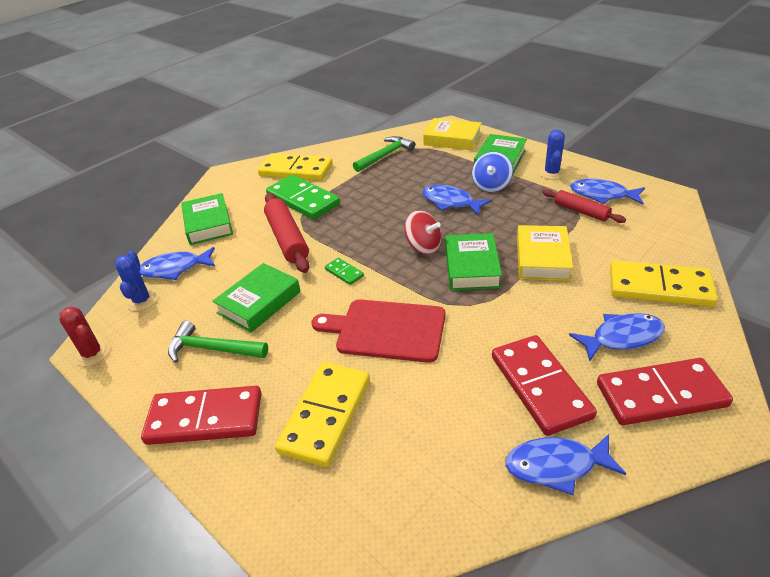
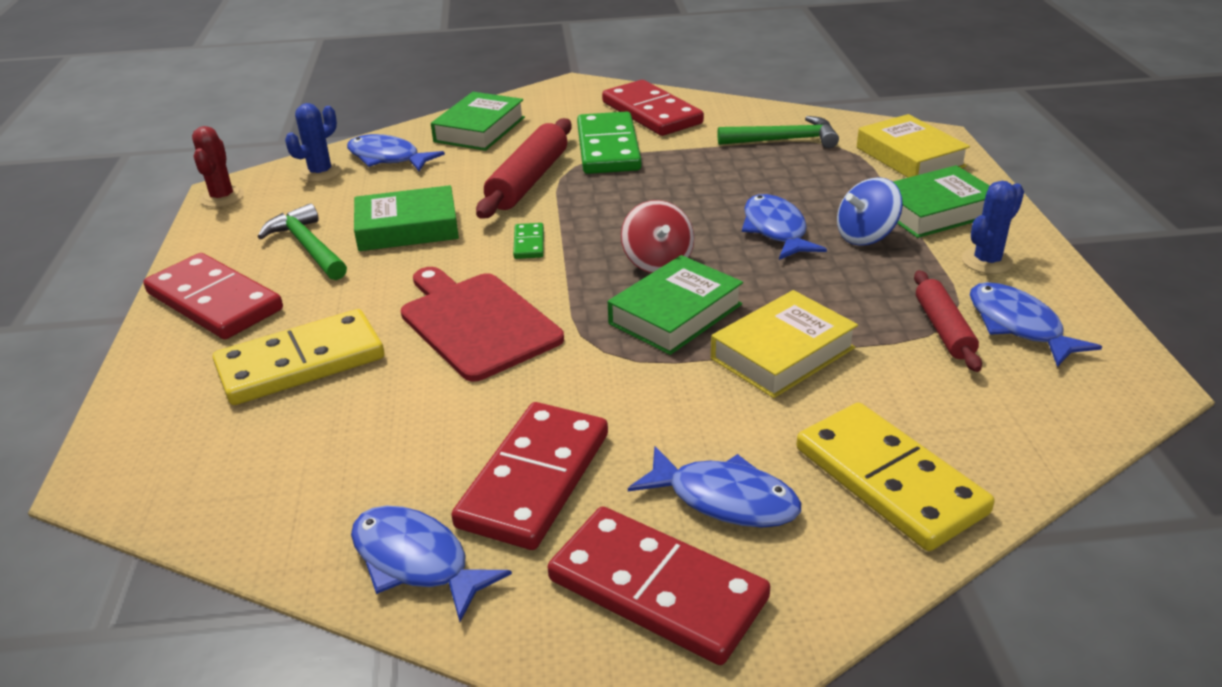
camera: 40 degrees right, 5 degrees down
yellow domino [258,153,333,181] -> red domino [602,80,704,136]

